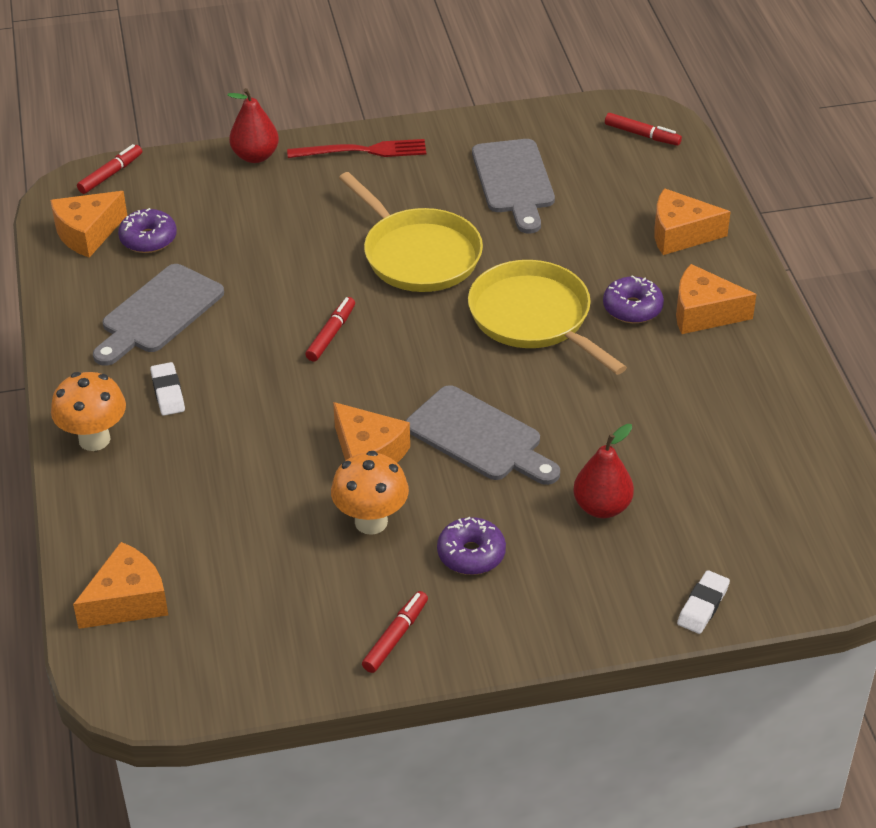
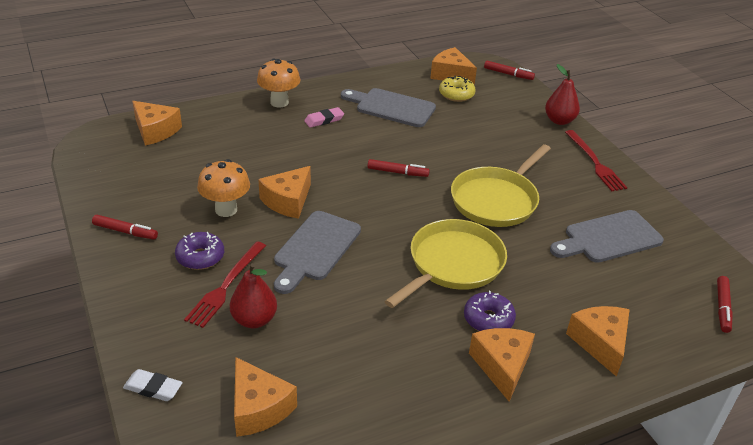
camera: 75 degrees right, 5 degrees down
purple donut [118,208,177,253] -> yellow donut [439,76,476,102]
white eraser [150,362,185,416] -> pink eraser [304,107,344,128]
none -> red fork [184,241,266,328]
none -> orange cheese [234,357,297,437]

